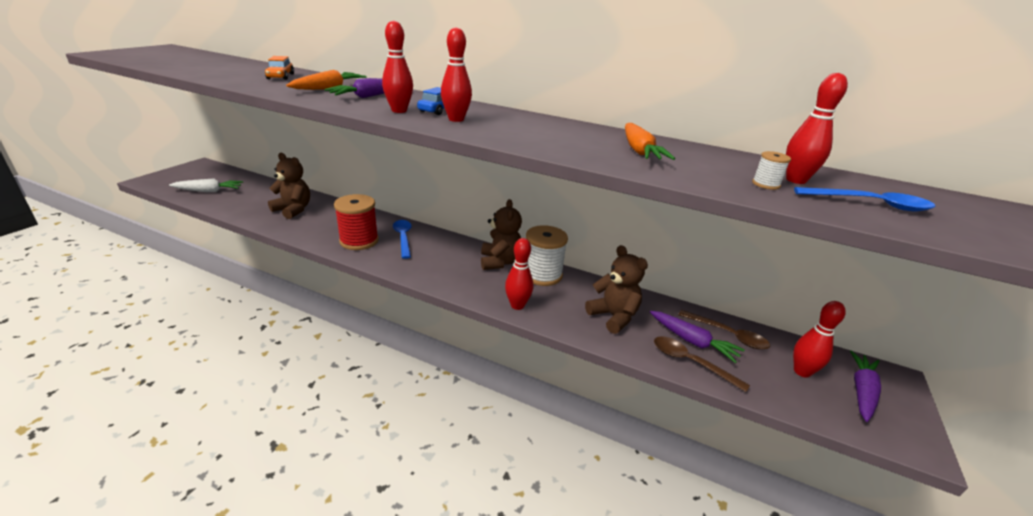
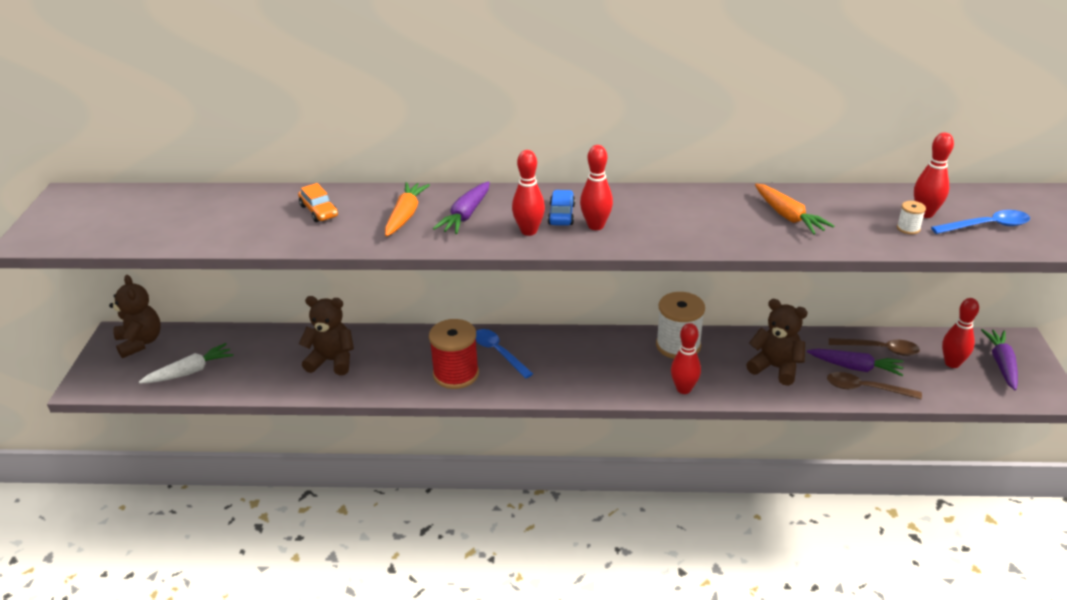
camera: 20 degrees left, 5 degrees up
brown teddy bear [481,199,522,270] -> brown teddy bear moved to [109,275,161,358]

